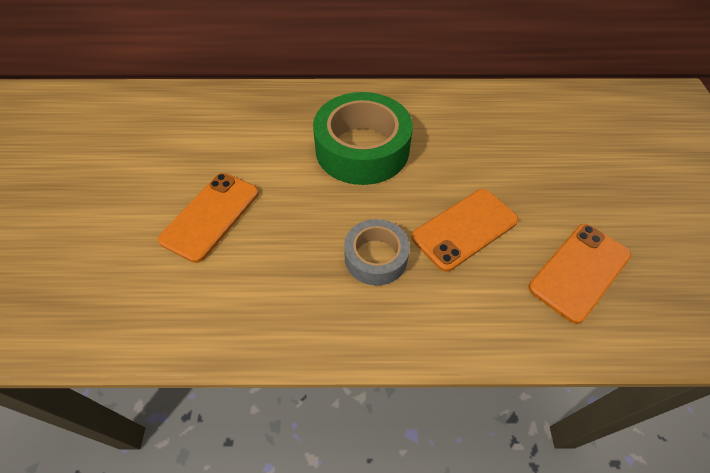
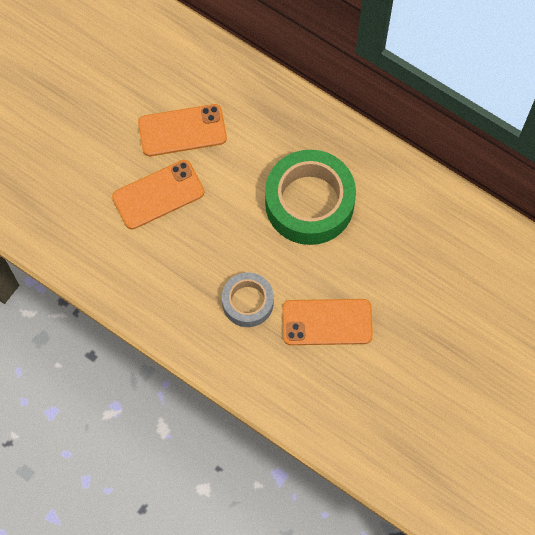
camera: 35 degrees right, 15 degrees up
orange phone [528,224,631,324] -> orange phone moved to [138,104,227,156]

